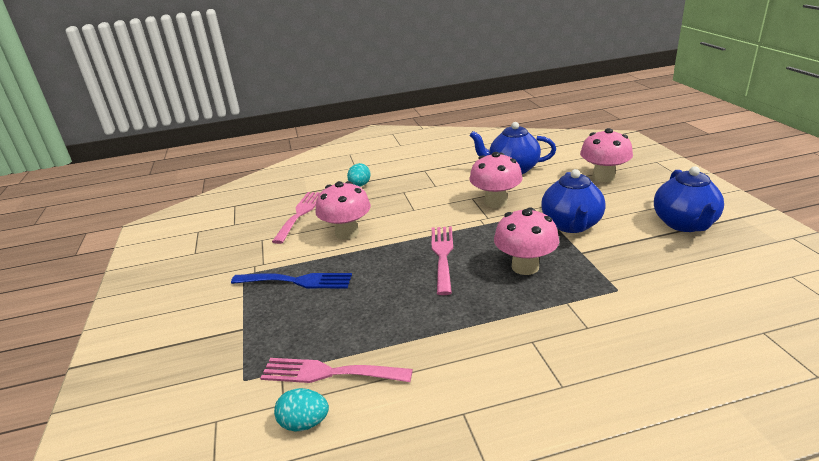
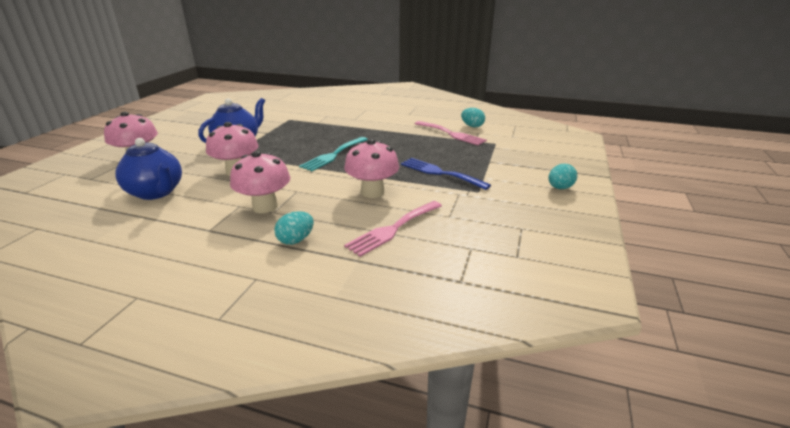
camera: 150 degrees left, 0 degrees up
pink fork [432,226,453,295] -> turquoise fork [299,137,368,171]
pink mushroom [494,208,559,275] -> pink mushroom moved to [230,151,290,213]
blue teapot [654,166,724,232] -> none
none -> turquoise egg [548,164,577,189]

